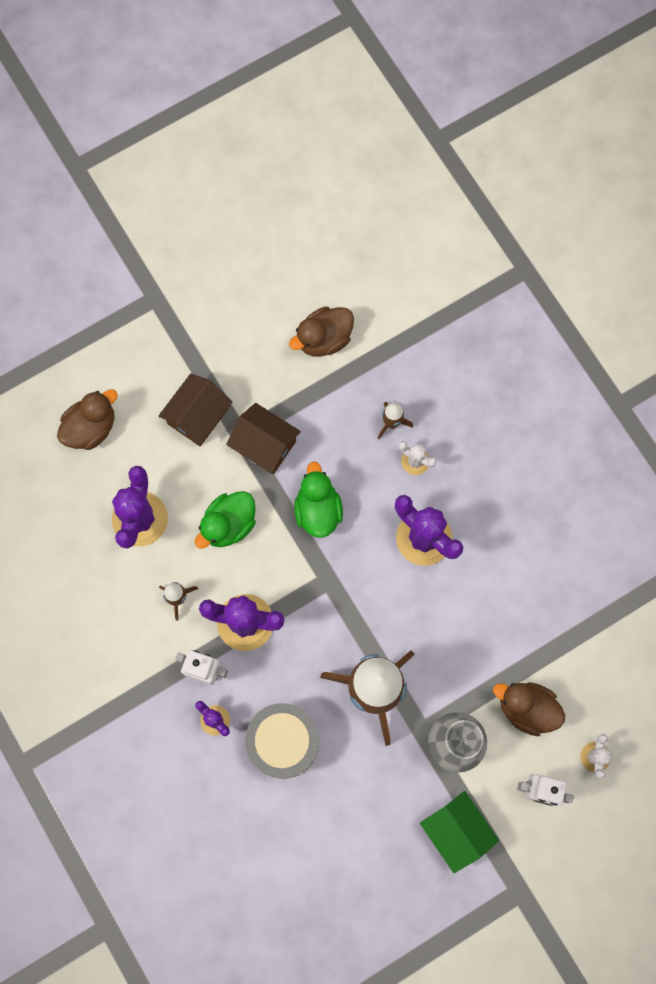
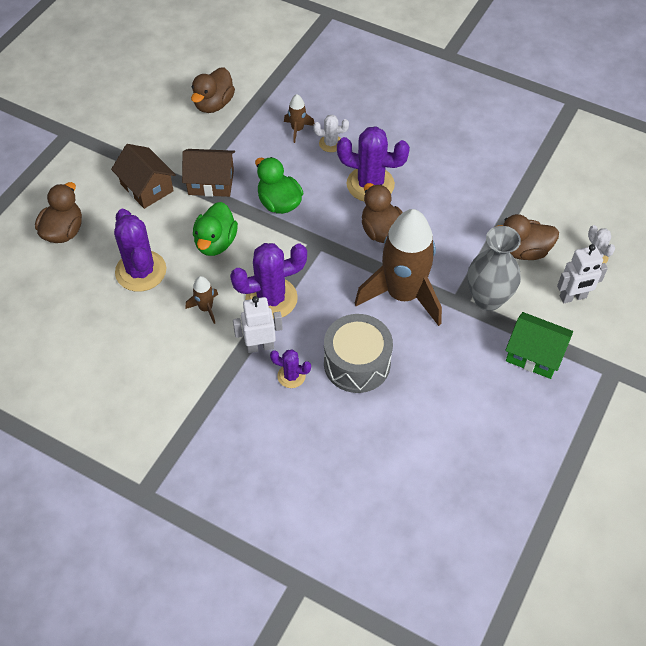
camera: 30 degrees left, 20 degrees down
brown house [159,373,232,446] -> brown house turned 45 degrees counterclockwise [111,144,176,209]
none -> brown duck [362,183,403,243]

